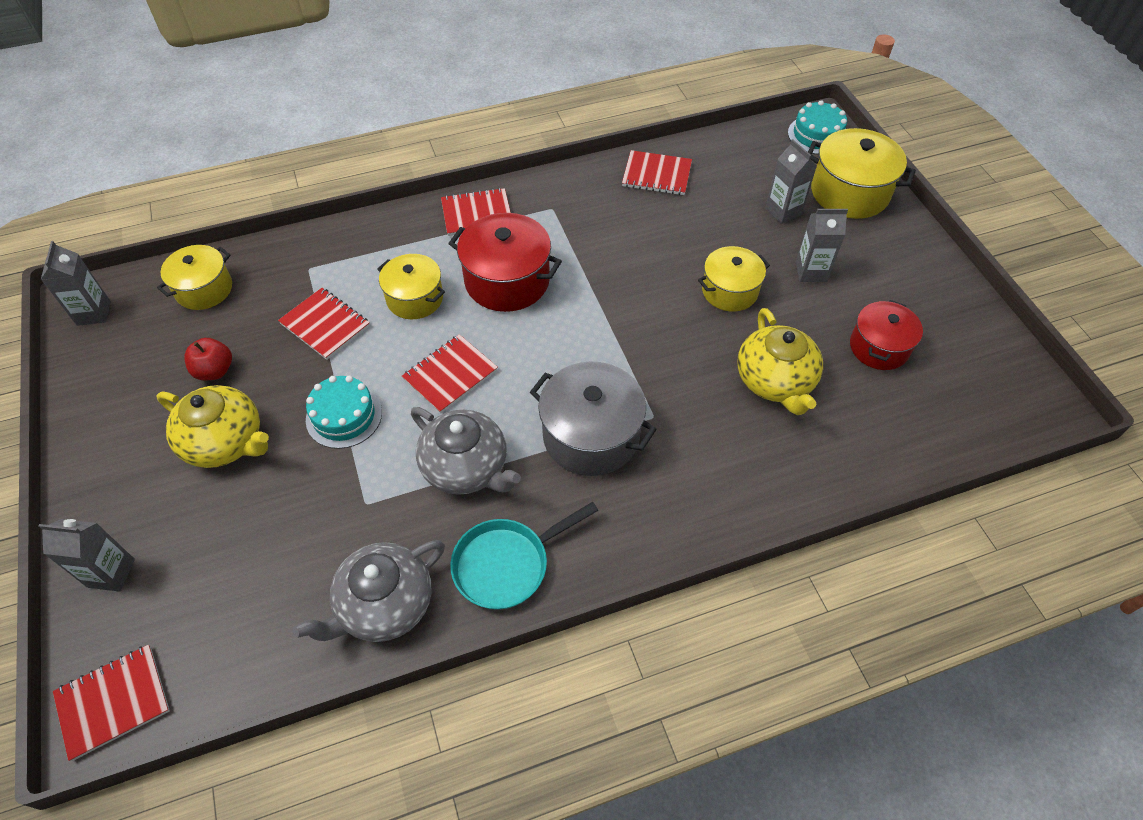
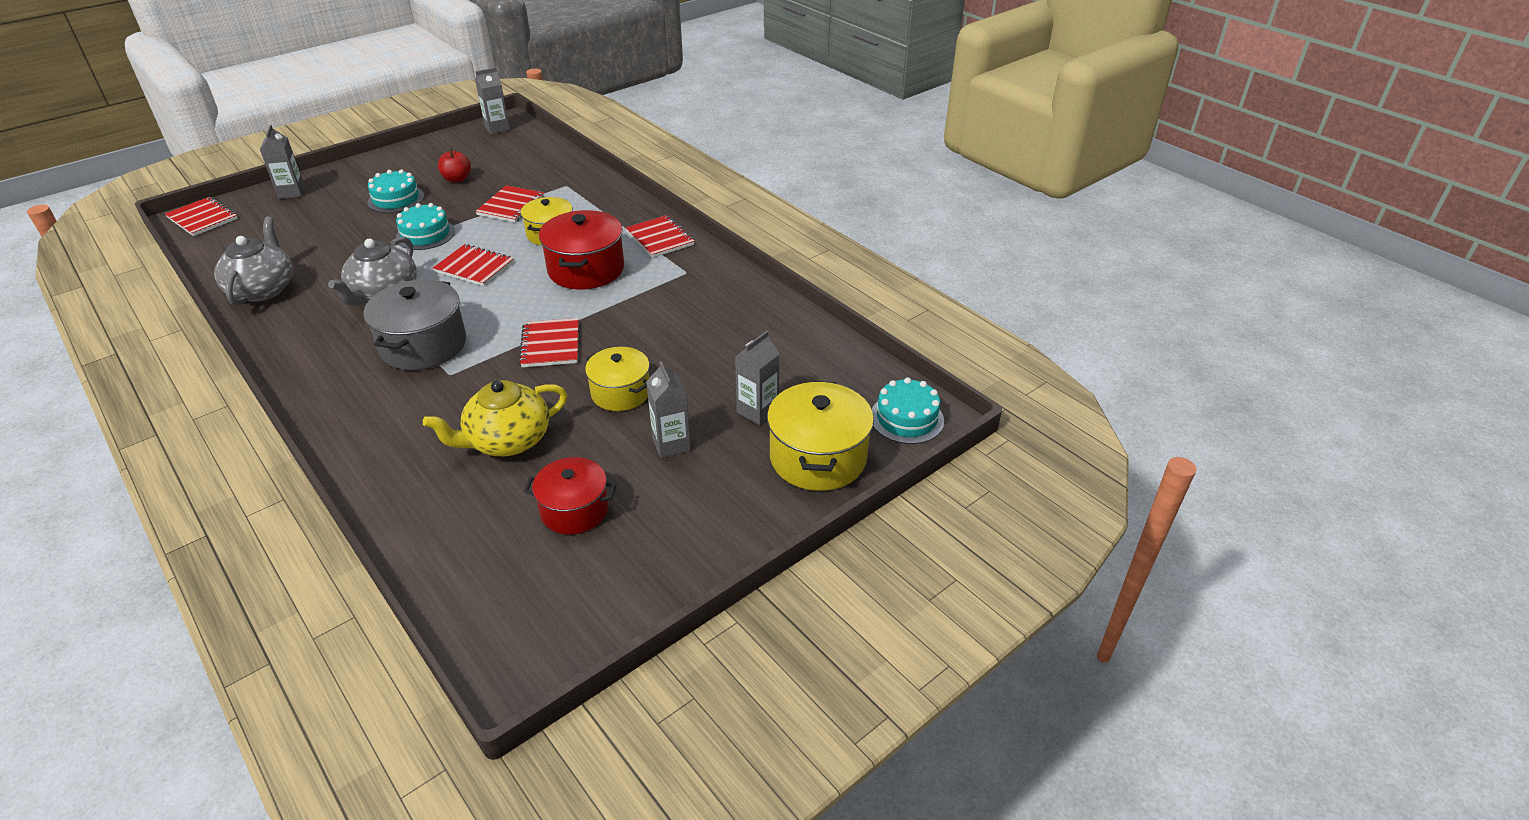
camera: 70 degrees right, 15 degrees down
yellow pot [157,245,232,310] -> none
yellow teapot [157,385,269,468] -> turquoise cake [368,169,424,213]
grey teapot [292,540,445,642] -> grey teapot turned 60 degrees clockwise [214,217,293,306]
turquoise pan [450,502,598,610] -> none
red notebook [622,150,692,195] -> red notebook moved to [519,318,579,367]

